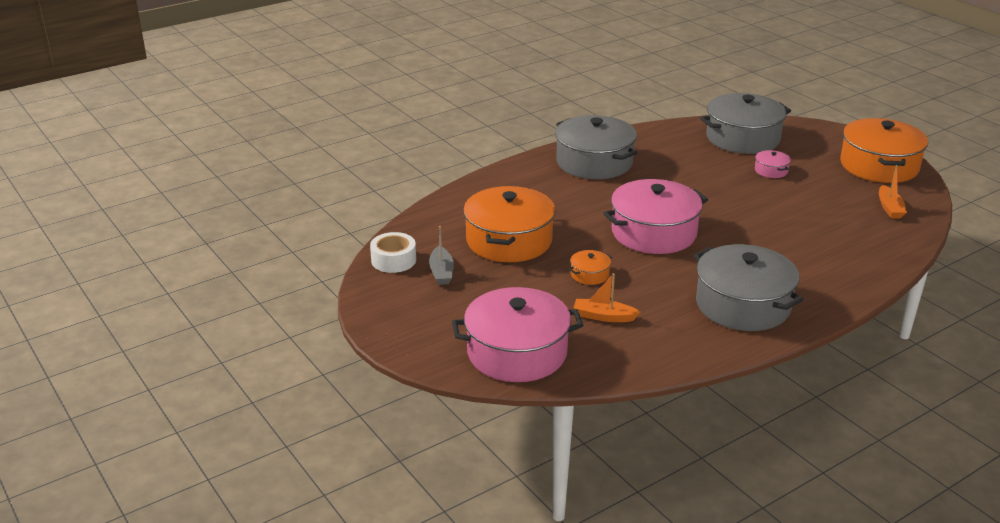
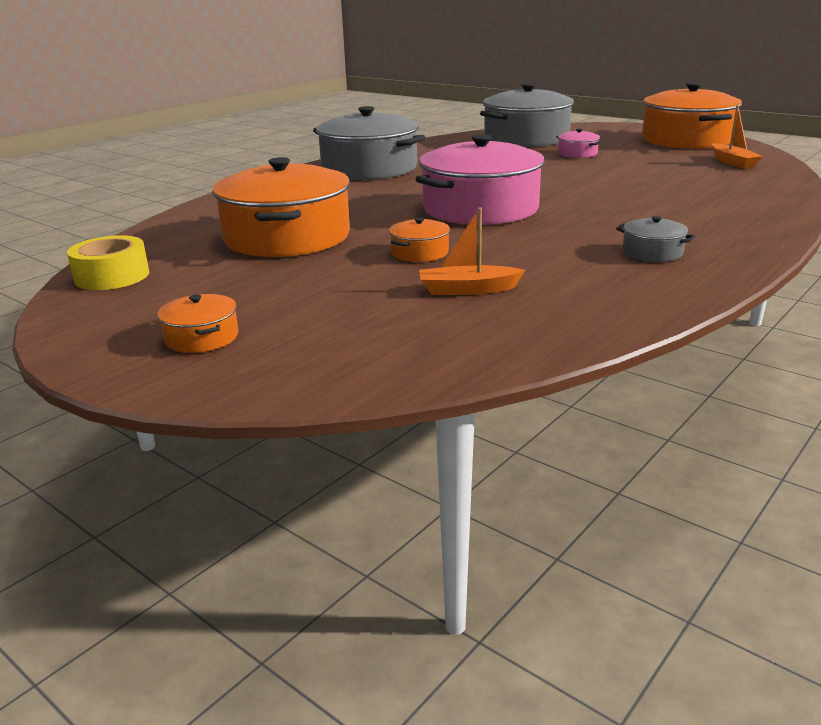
camera: 15 degrees left, 5 degrees down
white tape [370,232,416,273] -> yellow tape [67,235,149,290]
grey boat [429,226,454,285] -> none
pink pot [452,287,584,382] -> none
grey pot [694,244,803,331] -> grey pot [616,216,695,262], size x0.43
none -> orange pot [157,294,238,353]

